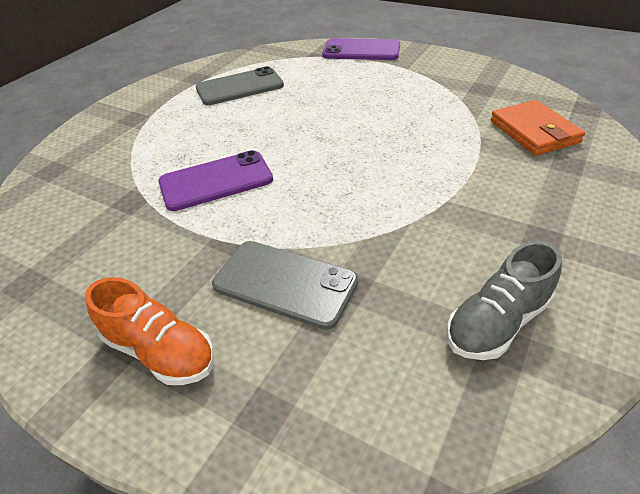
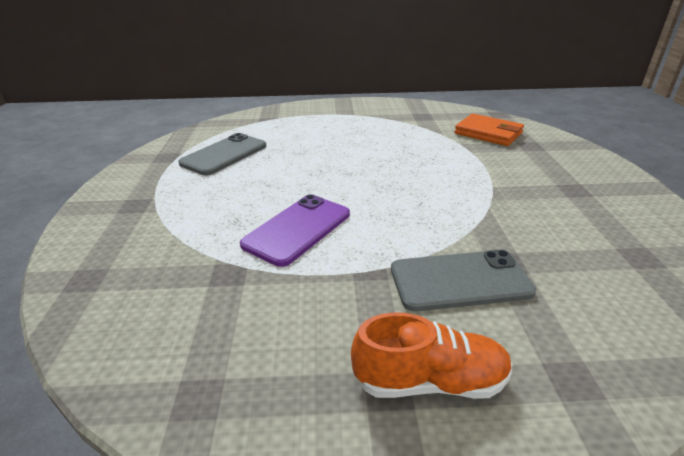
camera: 35 degrees left, 10 degrees down
purple phone [322,38,400,60] -> none
grey shoe [446,241,562,360] -> none

